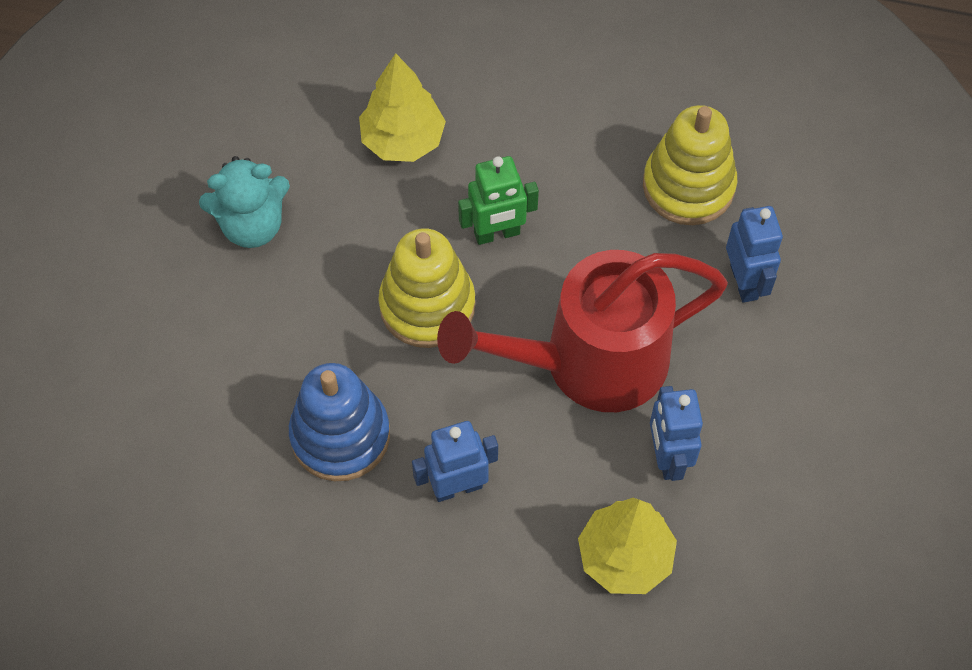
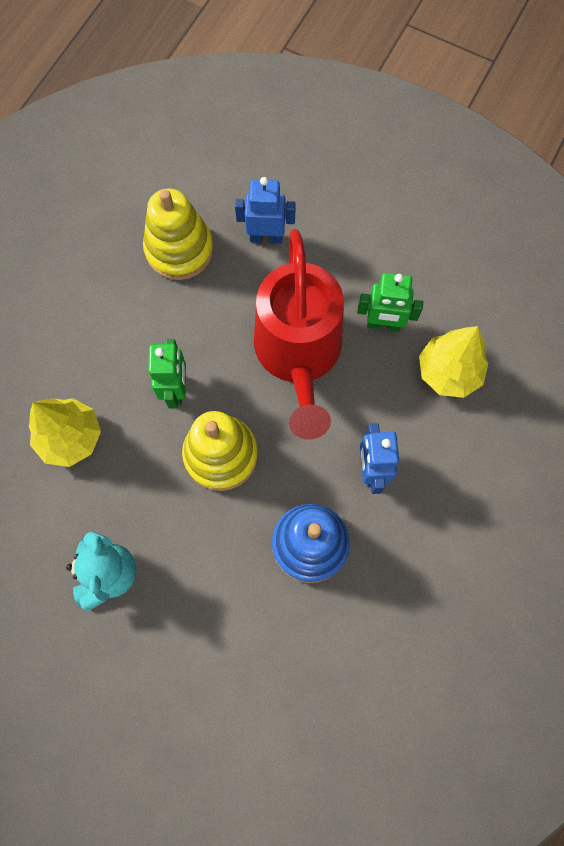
camera: 75 degrees left, 10 degrees up
blue robot [650,386,703,481] -> green robot [357,273,423,332]

